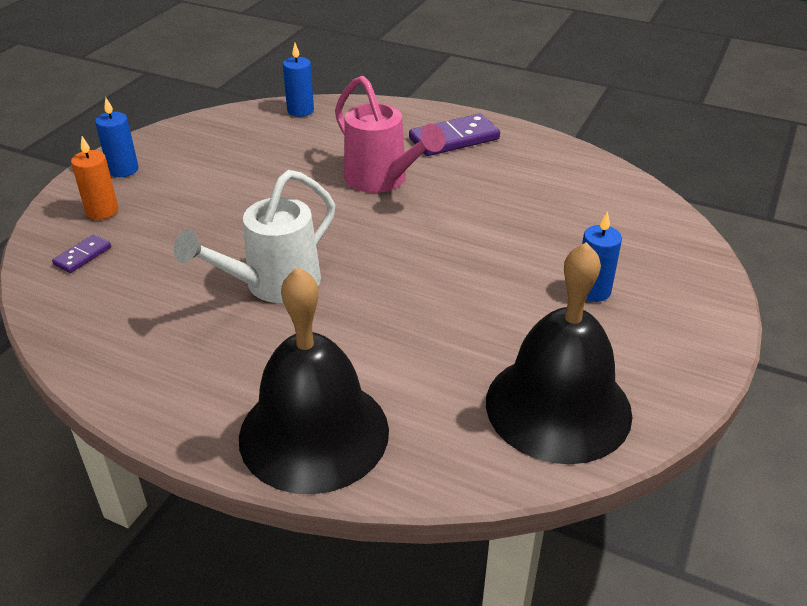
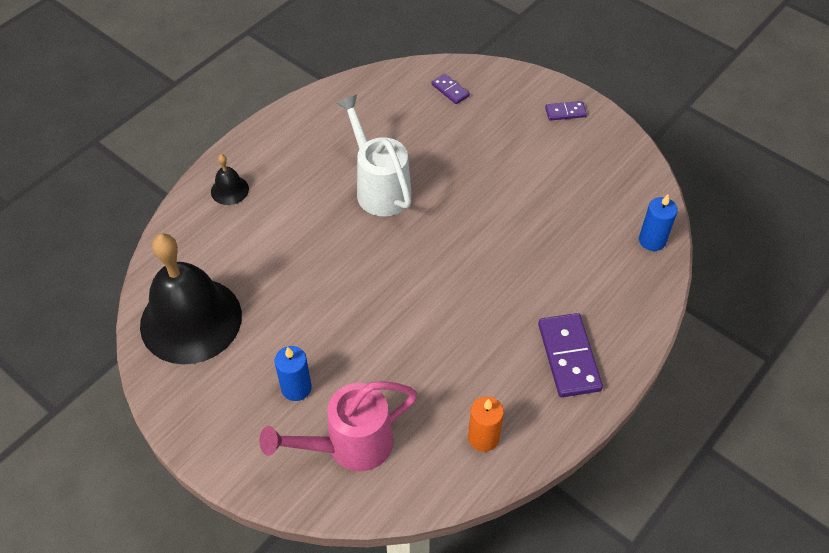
camera: 105 degrees right, 15 degrees up
orange candle [71,136,119,220] -> orange candle moved to [468,396,504,452]
blue candle [95,97,139,177] -> purple domino [545,101,587,121]
black bell [239,267,389,494] -> black bell [211,154,249,205], size x0.41
pink watering can [335,76,445,193] -> pink watering can moved to [259,381,418,471]

